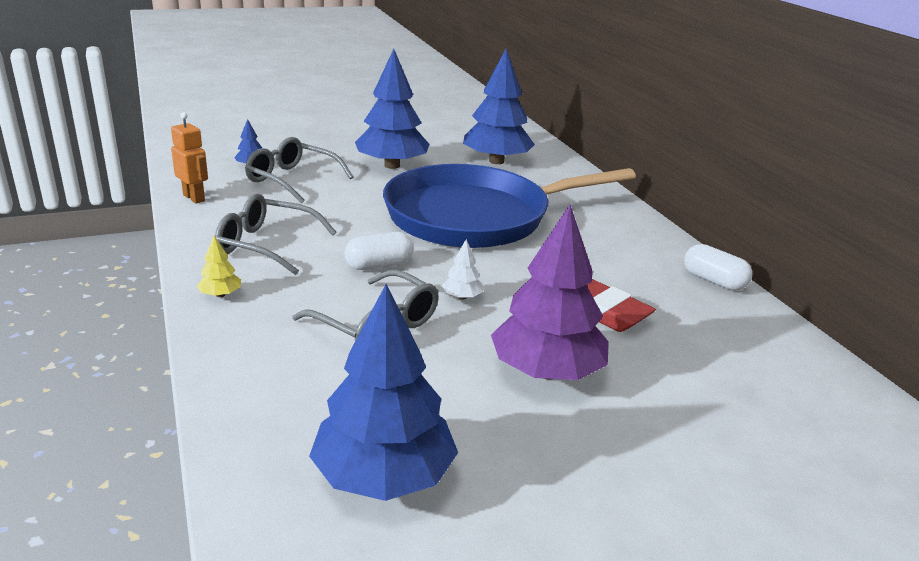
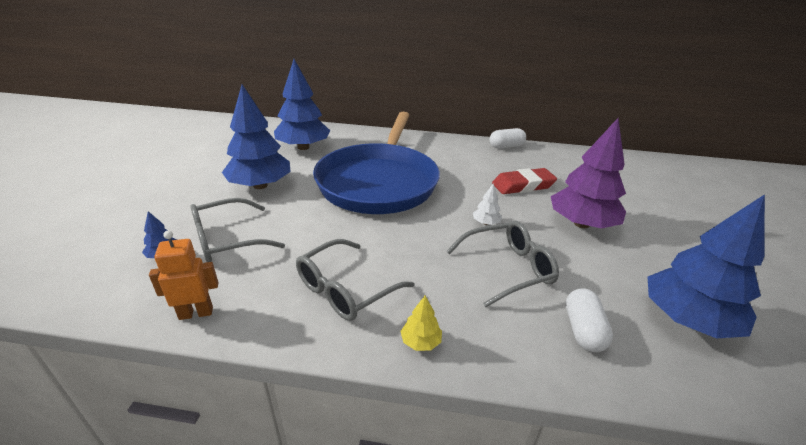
camera: 60 degrees left, 5 degrees up
white capsule [344,232,414,270] -> white capsule moved to [566,289,613,352]

